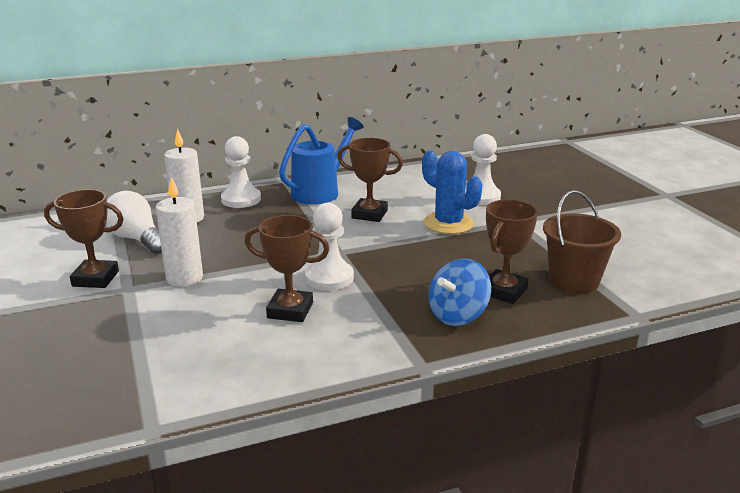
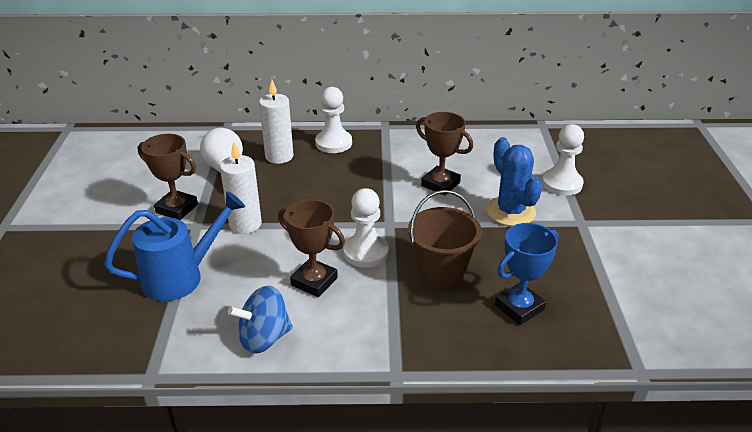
camera: 20 degrees right, 10 degrees up
blue watering can [279,117,364,205] -> blue watering can moved to [104,191,245,301]
blue spinning top [429,259,491,326] -> blue spinning top moved to [228,285,293,354]
brown trophy [486,200,538,304] -> blue trophy [495,223,559,325]
brown bucket [543,190,621,293] -> brown bucket moved to [408,190,482,288]

